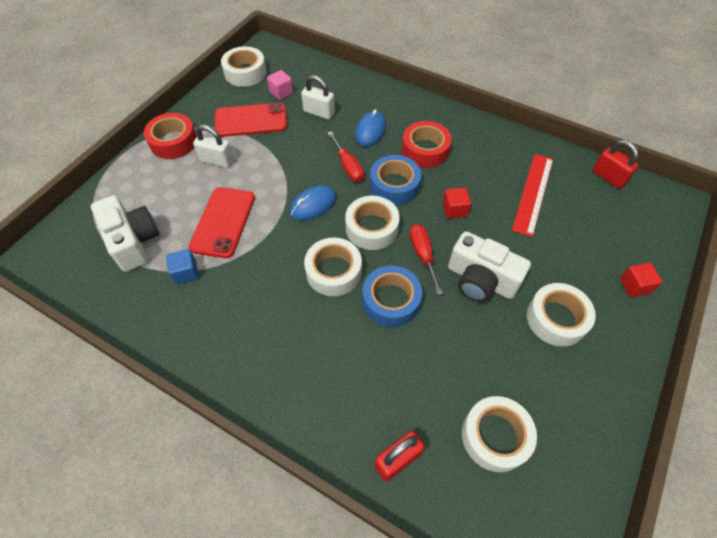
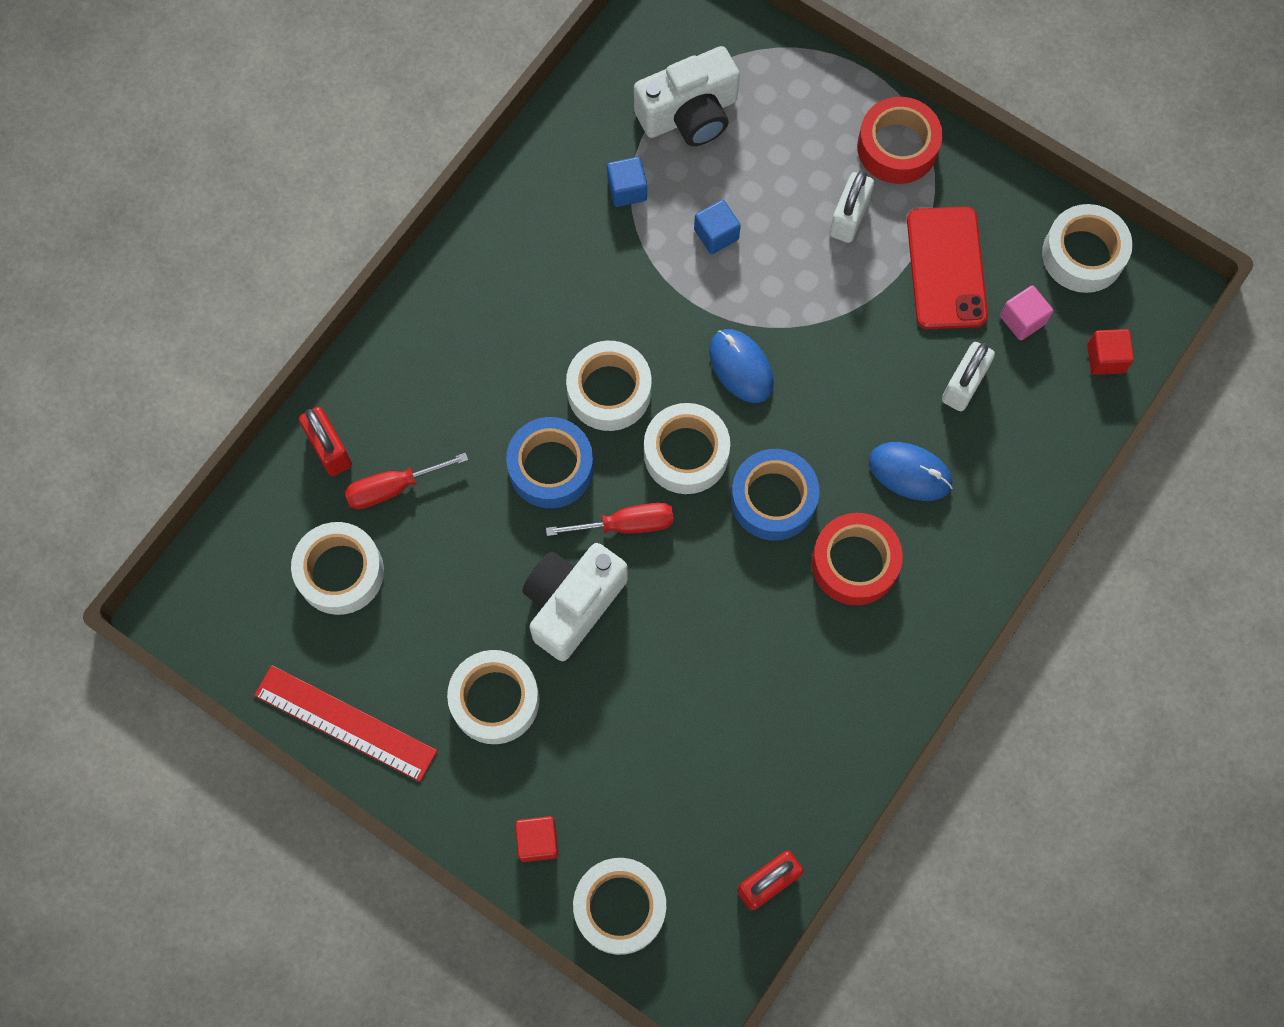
camera: 95 degrees right, 15 degrees up
red phone [189,187,255,258] -> blue cube [694,200,741,254]
red screwdriver [328,131,364,182] -> red screwdriver moved to [345,453,468,509]
red cube [442,187,471,219] -> red cube moved to [1087,329,1134,375]
red ruler [512,154,553,237] -> red ruler moved to [254,665,437,782]
none -> white tape [573,858,666,955]

